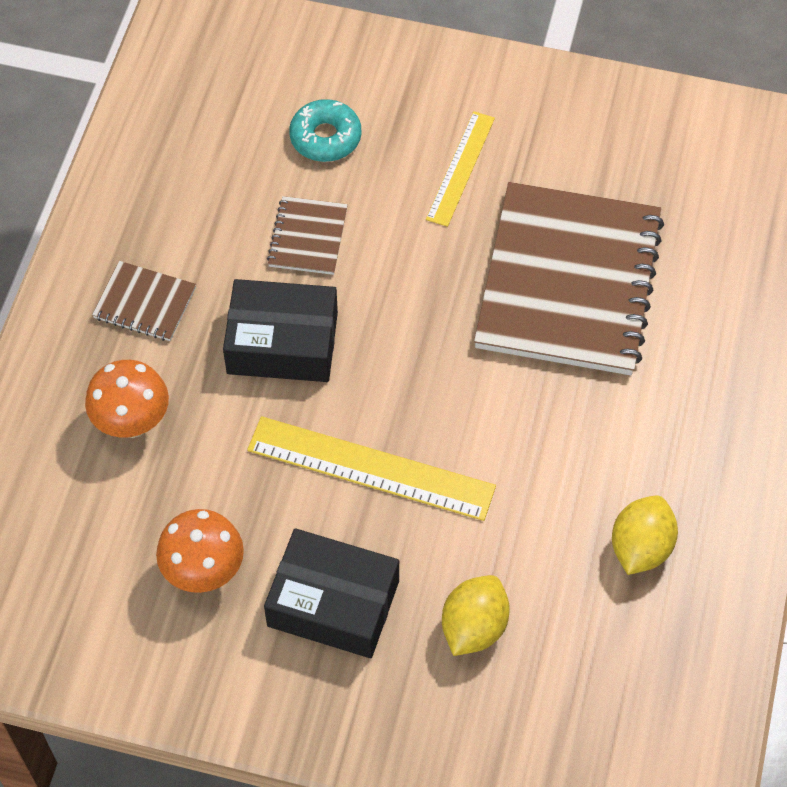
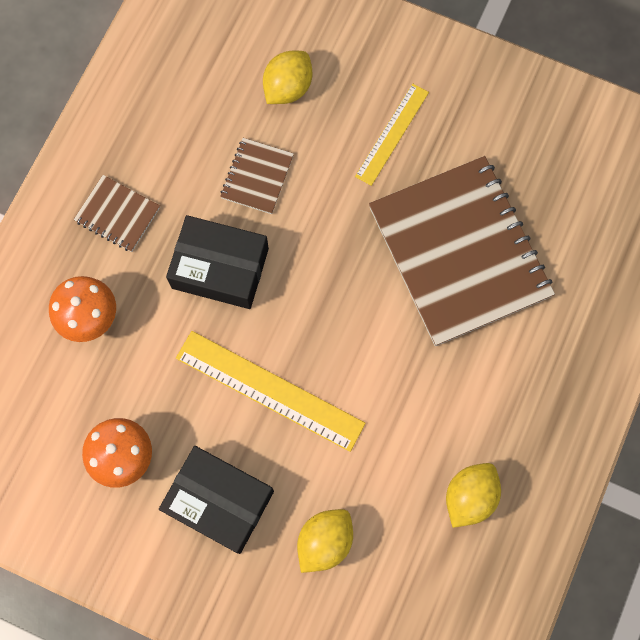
camera: 10 degrees right, 15 degrees up
turquoise donut [289,99,361,162] -> yellow lemon [263,51,312,104]
brown notebook [474,182,664,375] -> brown notebook turned 45 degrees counterclockwise [369,156,555,346]

